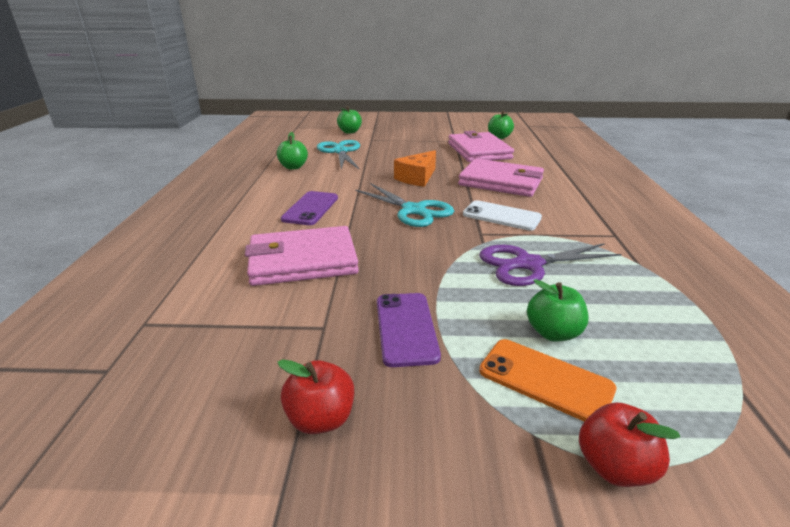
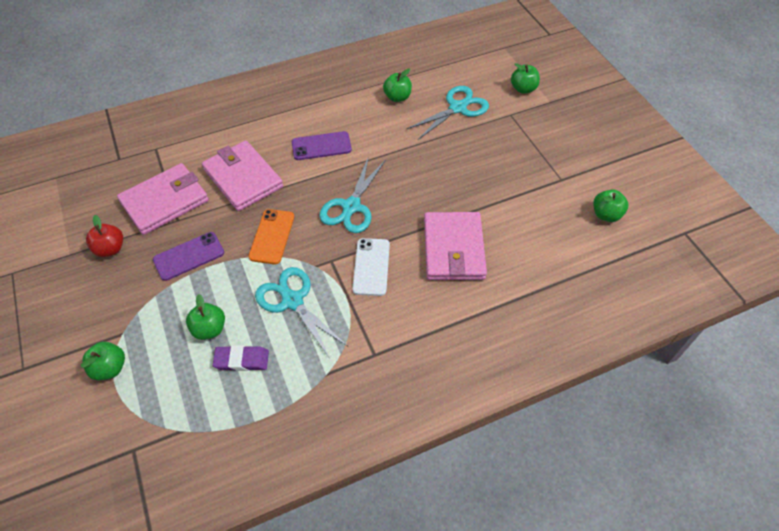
camera: 65 degrees right, 25 degrees up
orange cheese [394,150,436,187] -> none
pink wallet [448,131,514,162] -> pink wallet moved to [117,163,209,235]
orange phone [479,339,616,422] -> orange phone moved to [248,209,294,264]
purple scissors [480,243,622,286] -> turquoise scissors [255,267,347,357]
red apple [579,402,680,487] -> green apple [81,342,125,380]
none -> purple eraser [213,345,269,371]

